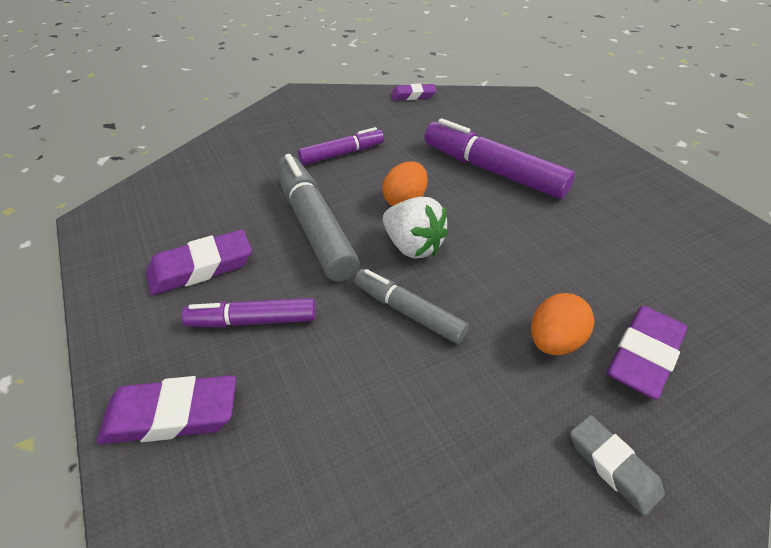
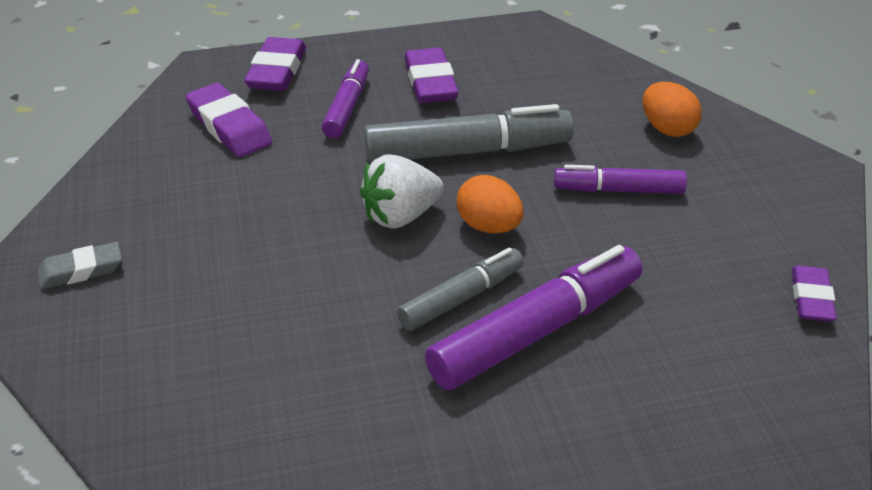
camera: 105 degrees right, 5 degrees down
purple marker [298,127,384,165] -> purple marker turned 105 degrees clockwise [554,165,687,194]
grey marker [354,269,469,344] -> grey marker moved to [397,248,524,331]
orange egg [531,293,594,355] -> orange egg moved to [643,82,702,137]
purple eraser [607,306,687,399] -> purple eraser moved to [186,83,272,157]

